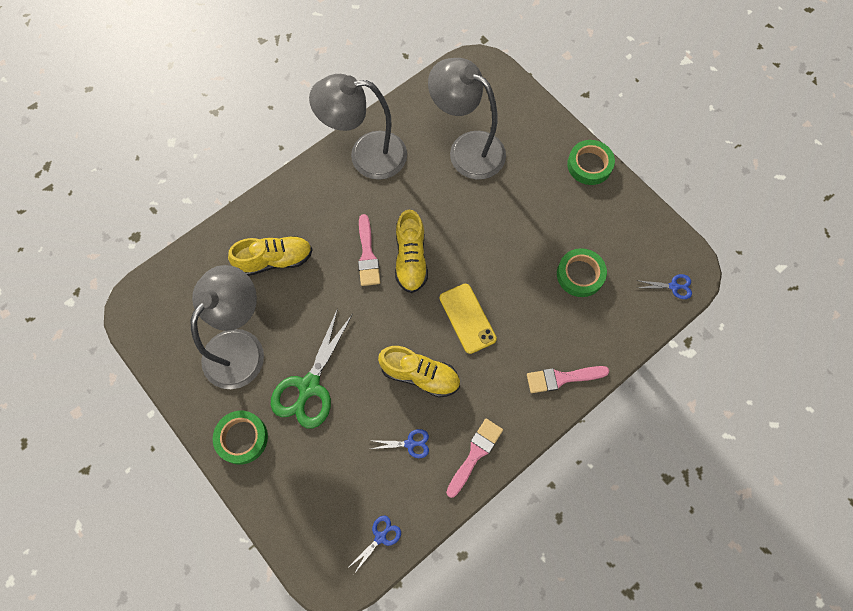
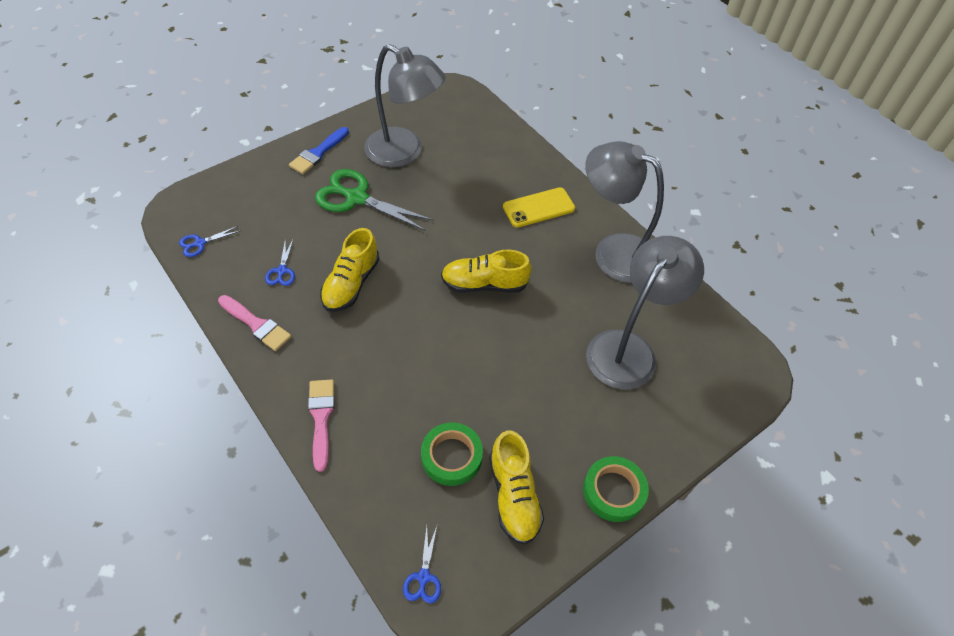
camera: 90 degrees right, 15 degrees down
green tape [213,411,268,465] -> blue brush [289,127,349,174]
yellow shoe [228,236,313,276] -> yellow shoe moved to [489,430,544,545]
grey lamp [309,74,407,180] -> grey lamp turned 60 degrees counterclockwise [586,141,664,283]
blue scissors [349,516,401,574] -> blue scissors turned 105 degrees clockwise [179,226,240,257]
pink brush [358,214,380,286] -> none
yellow phone [440,284,497,354] -> yellow phone moved to [503,187,575,228]

